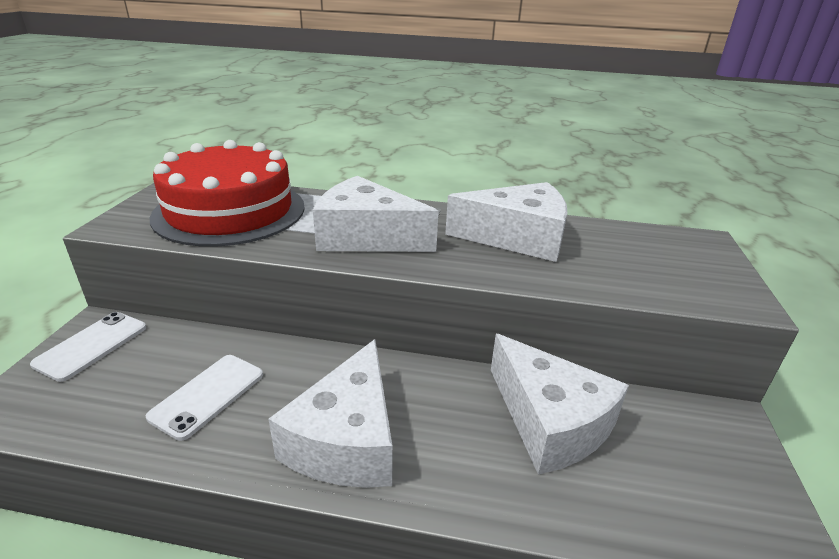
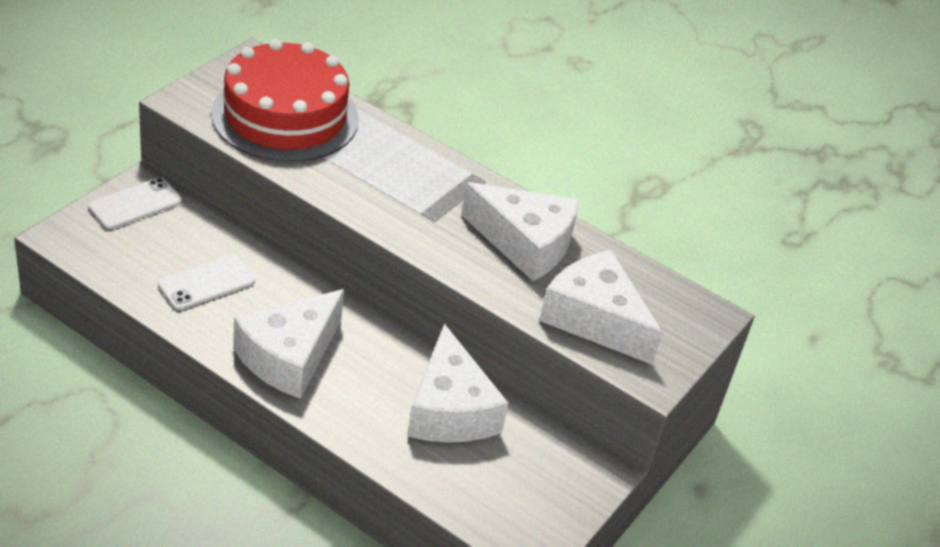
camera: 20 degrees right, 10 degrees up
white cheese [313,176,439,252] -> white cheese moved to [539,250,663,365]

